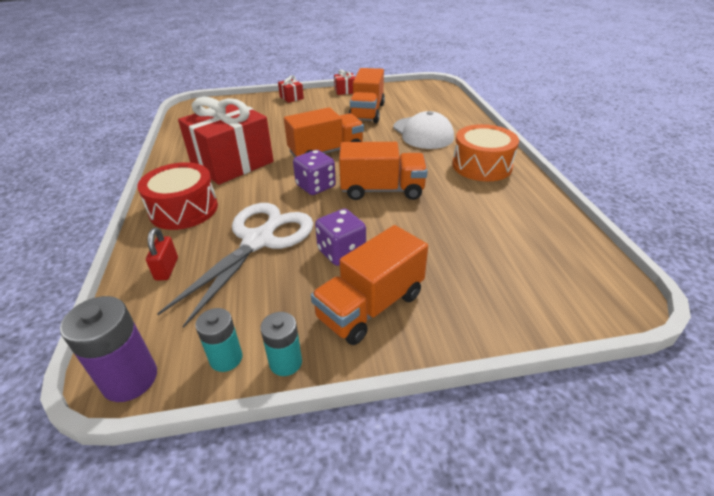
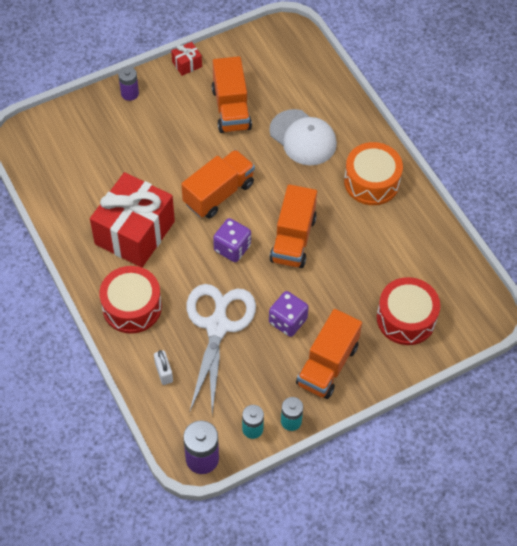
camera: 20 degrees left, 20 degrees up
red padlock [146,228,178,281] -> white padlock [154,350,173,385]
red gift [278,75,304,103] -> purple battery [118,67,139,101]
orange truck [339,142,428,200] -> orange truck turned 120 degrees clockwise [269,184,317,268]
none -> red drum [377,277,440,345]

